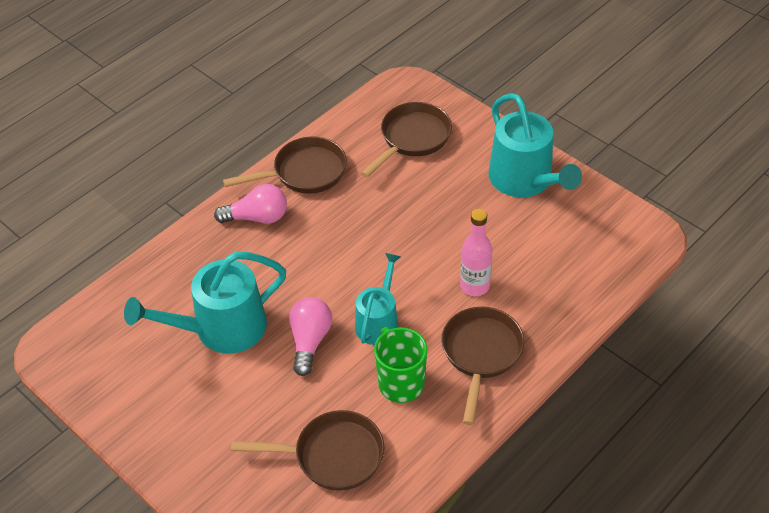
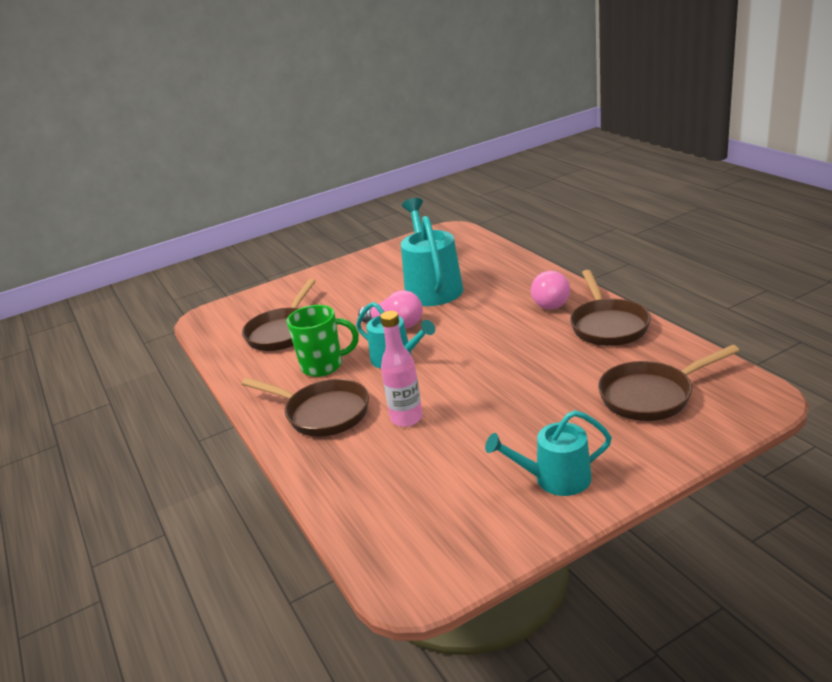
camera: 110 degrees right, 20 degrees down
brown pan [361,102,452,178] -> brown pan turned 105 degrees clockwise [598,345,740,421]
turquoise watering can [489,93,582,197] -> turquoise watering can [485,410,612,496], size x0.62

